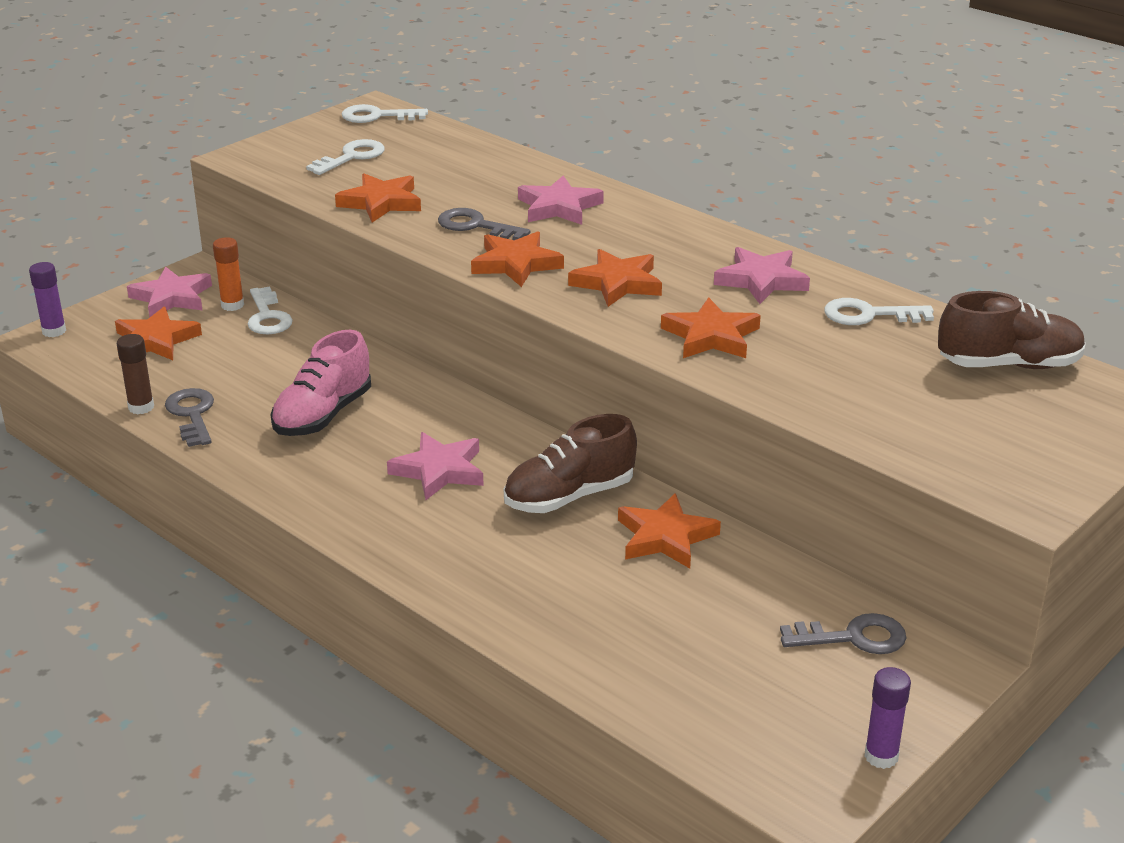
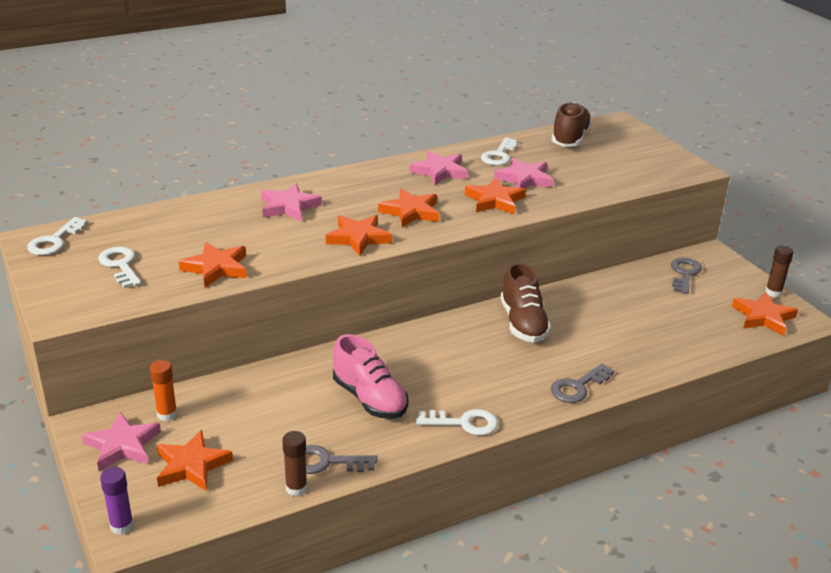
camera: 70 degrees left, 0 degrees up
white key [247,287,293,334] -> white key moved to [416,409,498,436]
pink star [387,432,484,500] -> pink star moved to [494,157,553,189]
grey key [438,208,531,240] -> grey key moved to [551,363,614,403]
orange star [618,493,721,568] -> orange star moved to [732,292,798,336]
purple glue stick [864,667,911,769] -> brown glue stick [765,245,794,297]

